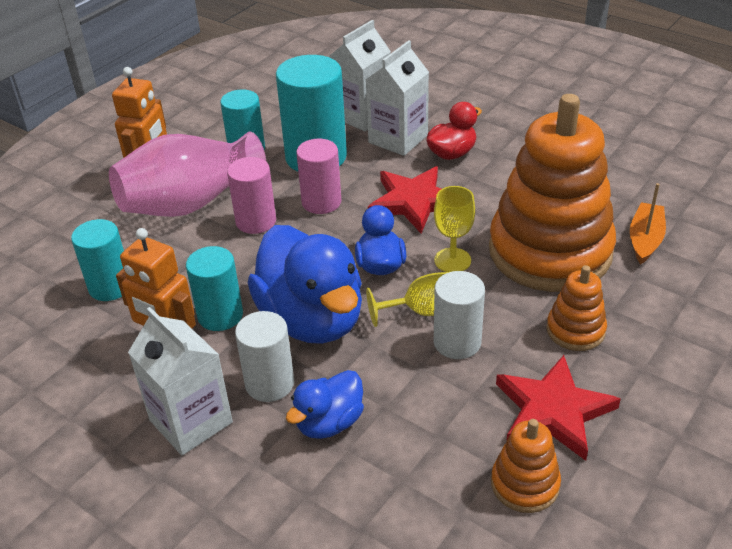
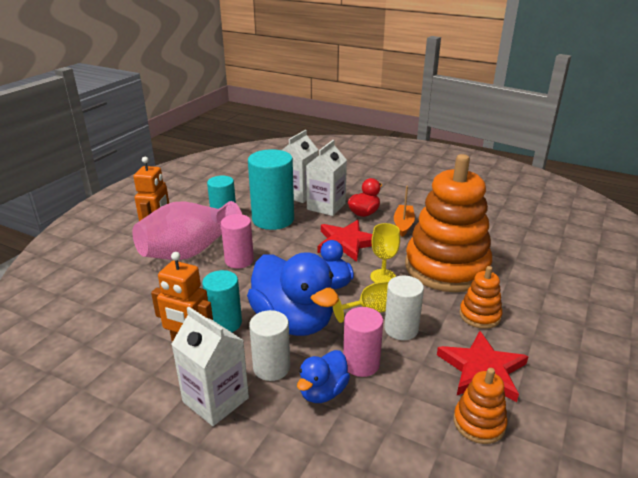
camera: 10 degrees left, 10 degrees down
turquoise cylinder [71,219,124,301] -> none
pink cylinder [296,139,341,214] -> pink cylinder moved to [343,307,383,377]
orange boat [630,183,666,264] -> orange boat moved to [394,186,415,237]

